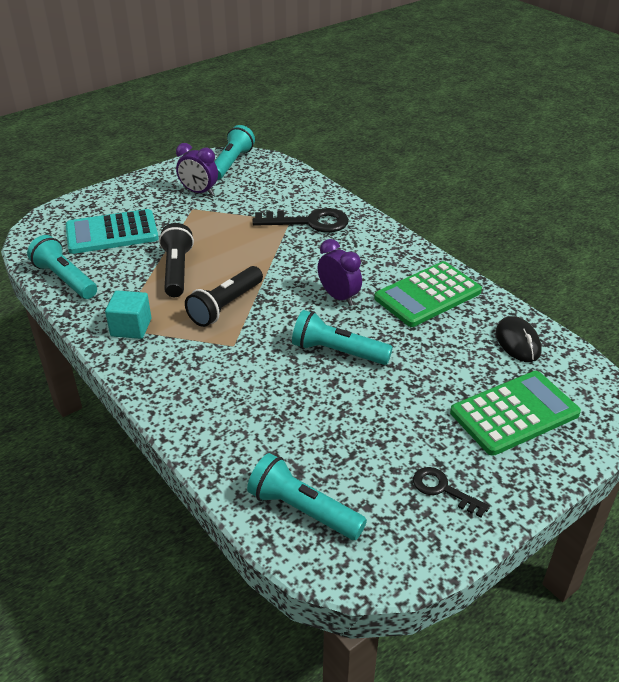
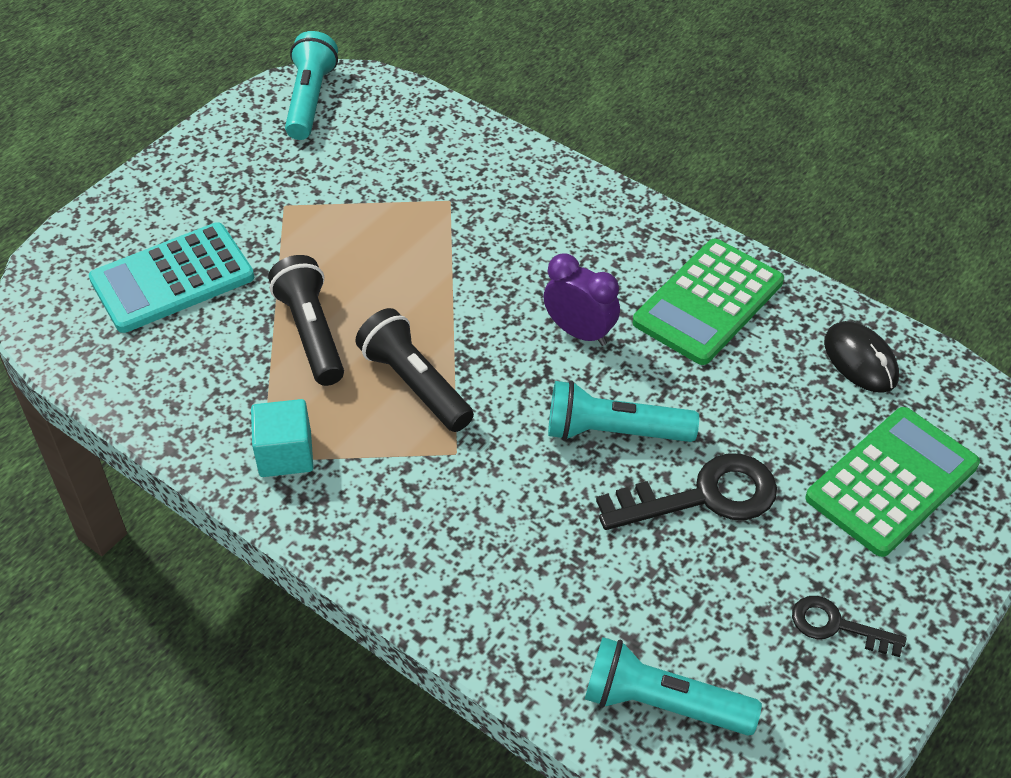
camera: 15 degrees left, 10 degrees up
turquoise flashlight [27,235,97,299] -> none
purple clock [176,143,218,196] -> none
black flashlight [185,266,263,327] -> black flashlight turned 120 degrees clockwise [355,308,474,432]
black key [253,208,349,233] -> black key moved to [596,453,777,530]

